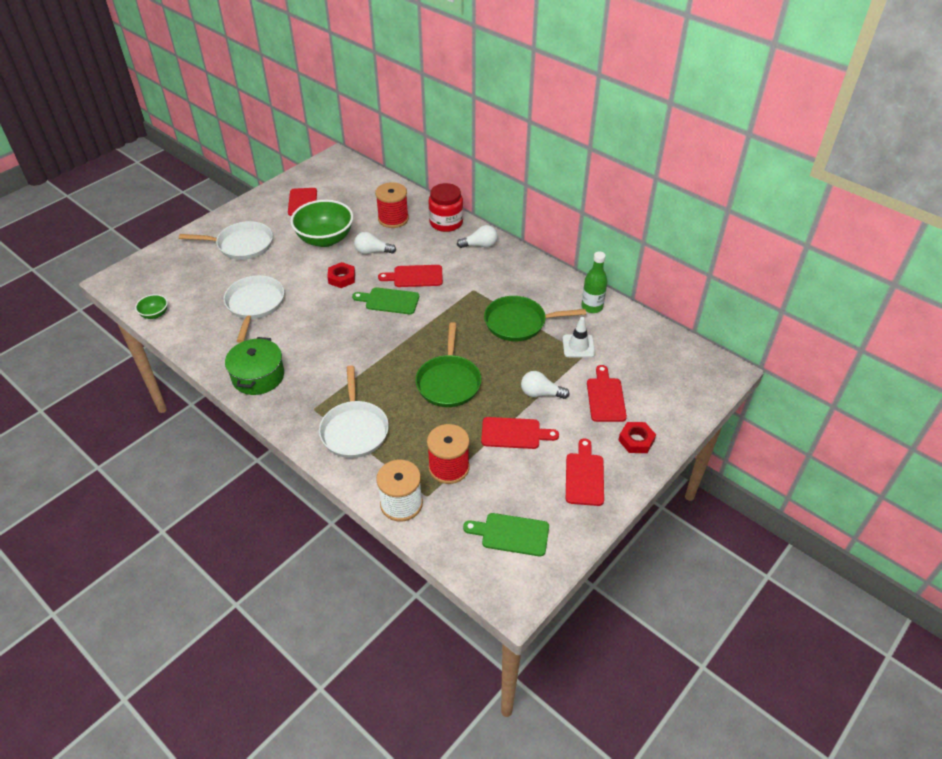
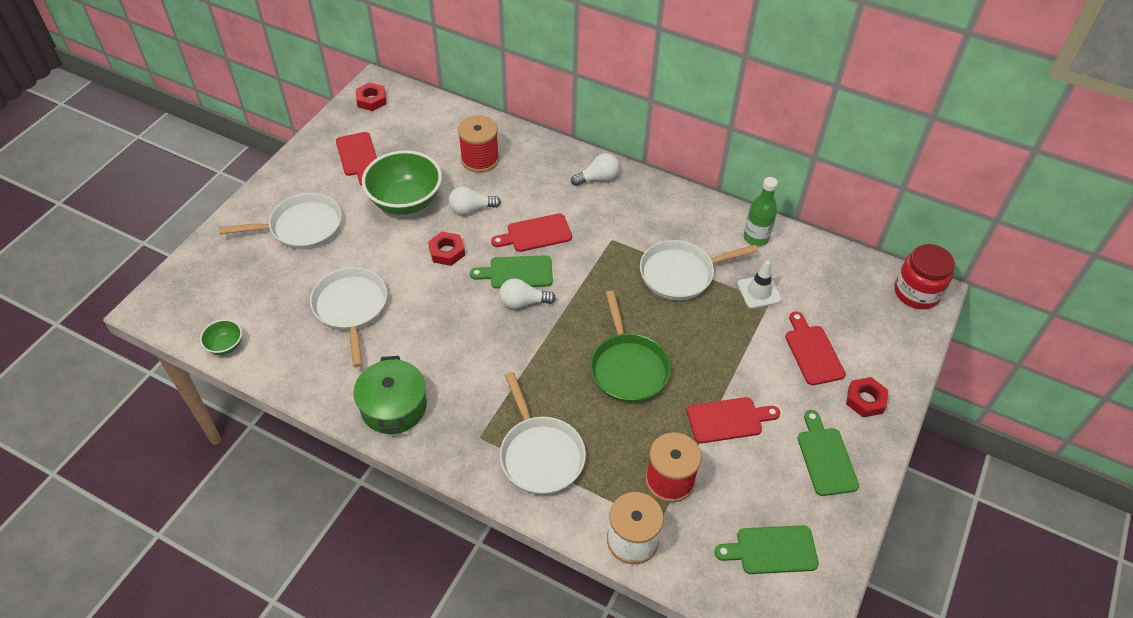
camera: 15 degrees left, 5 degrees up
red jar [428,183,463,232] -> red jar moved to [894,244,955,309]
green pan [484,296,586,341] -> white pan [640,240,758,300]
white light bulb [521,371,570,399] -> white light bulb moved to [499,278,556,309]
red cutting board [566,438,604,506] -> green cutting board [798,410,859,496]
none -> red nut [356,82,387,111]

